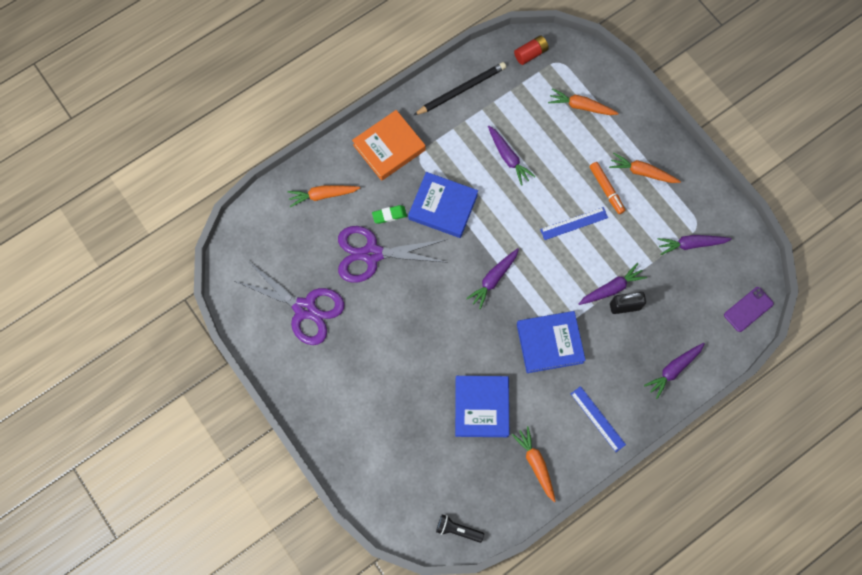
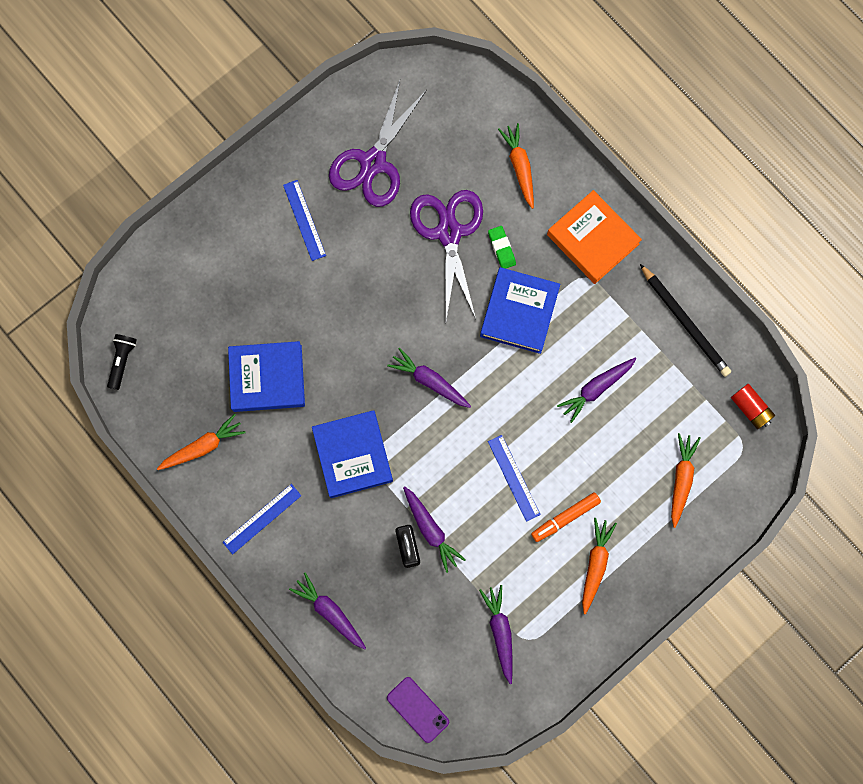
camera: 85 degrees right, 5 degrees up
none -> blue ruler [283,180,326,261]

